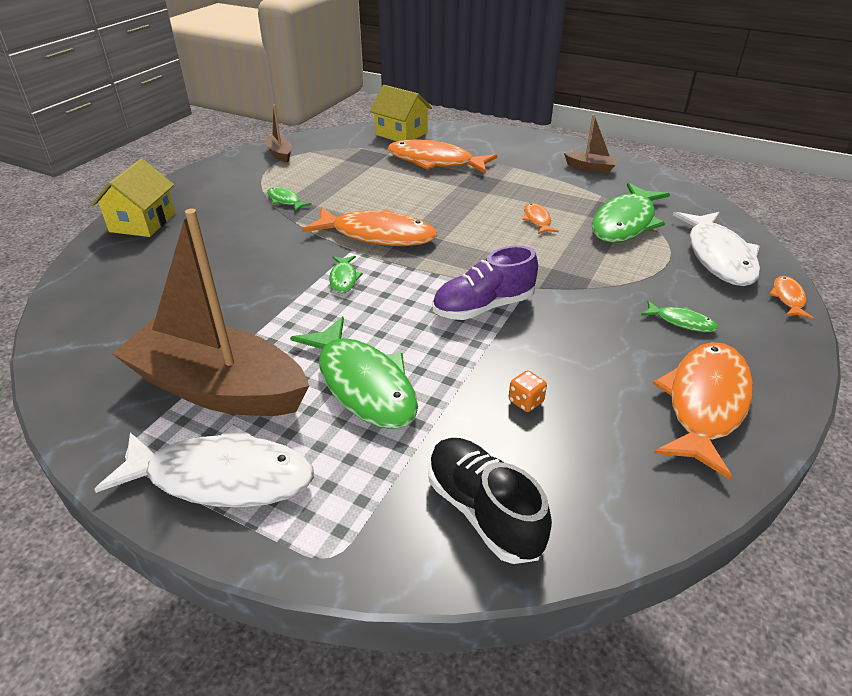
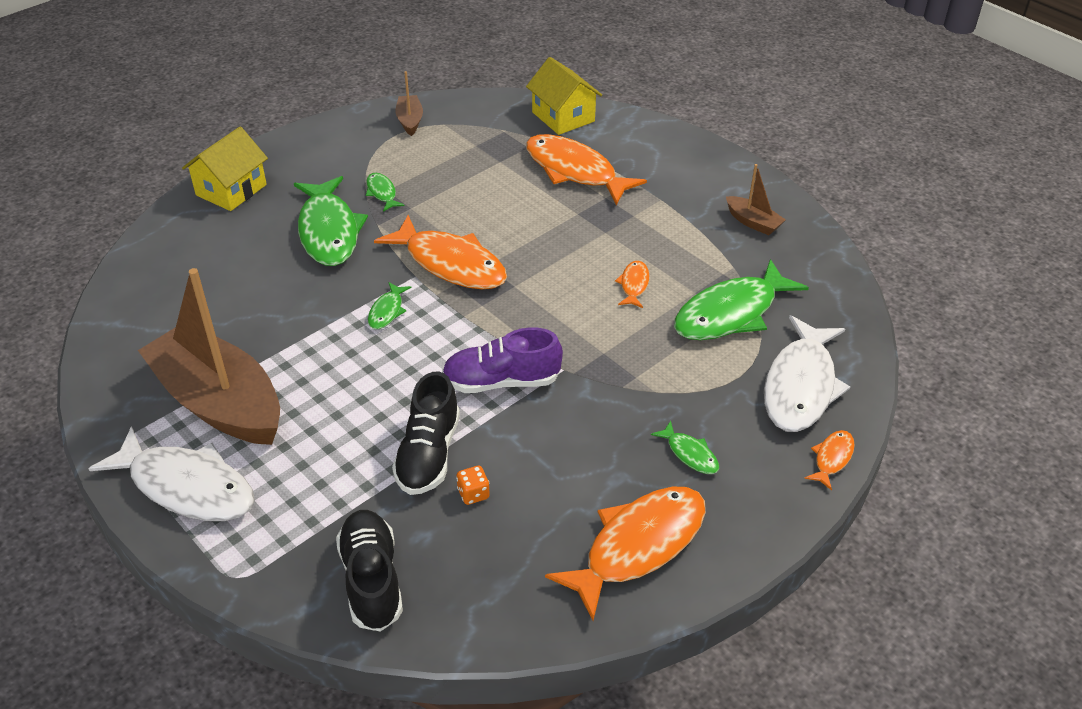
camera: 20 degrees right, 5 degrees up
green fish [290,316,418,429] -> green fish moved to [294,176,368,266]
none -> black shoe [392,371,460,495]

